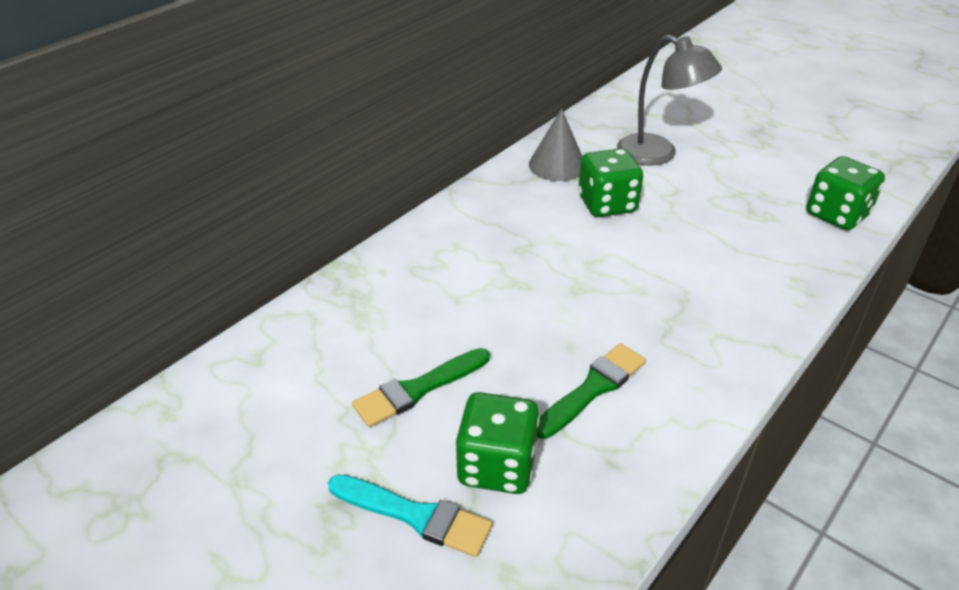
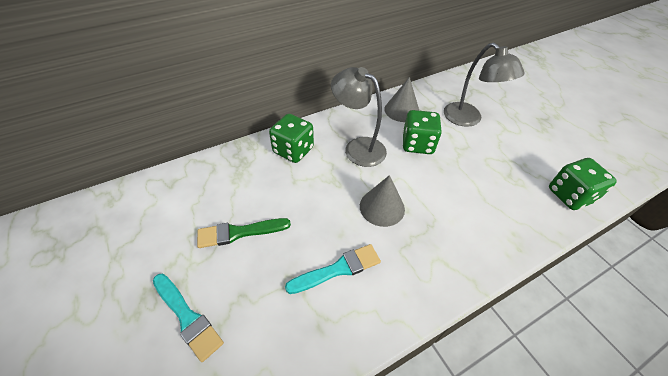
camera: 20 degrees right, 10 degrees up
green dice [455,392,540,494] -> green dice moved to [269,114,314,163]
green brush [537,343,646,439] -> turquoise brush [285,244,381,294]
none -> grey lamp [331,67,387,167]
none -> grey cone [360,175,405,227]

